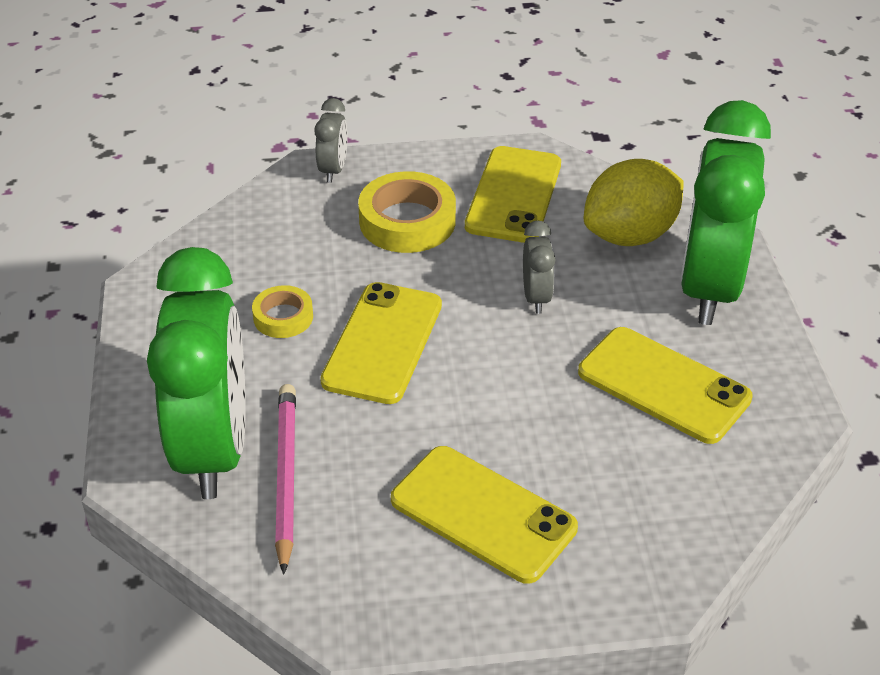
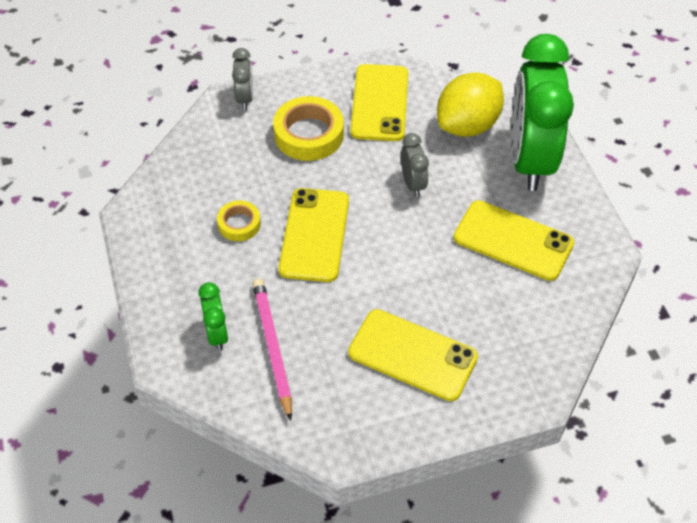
camera: 10 degrees left, 10 degrees up
green clock [147,247,246,499] -> green clock [198,282,229,351], size x0.42

